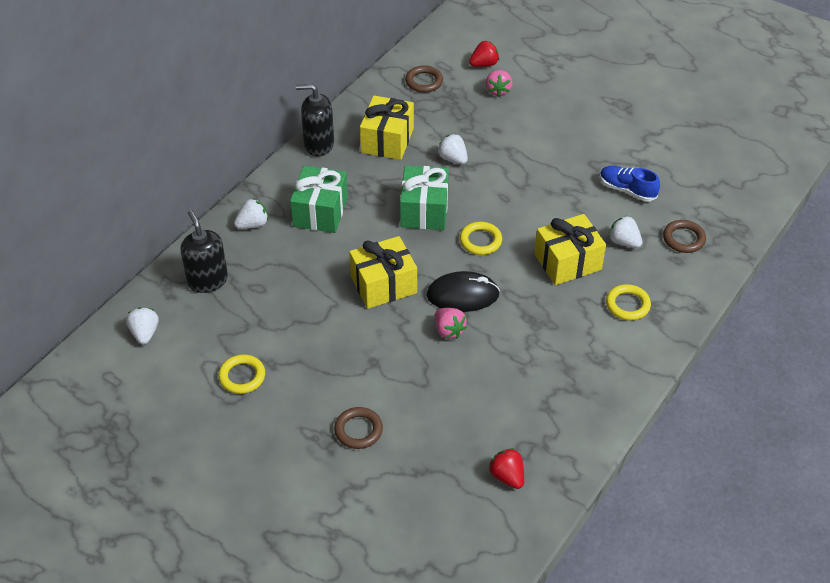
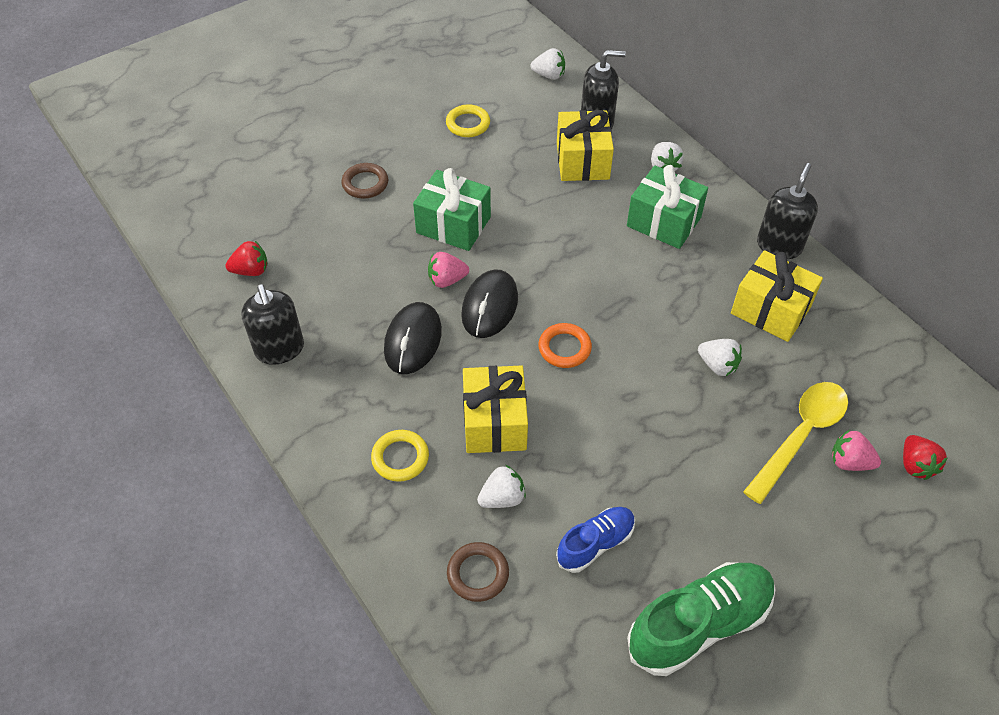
camera: 110 degrees right, 5 degrees up
yellow gift [349,236,417,309] -> yellow gift moved to [557,110,614,181]
green gift [400,166,449,230] -> green gift moved to [413,168,491,251]
brown ring [405,65,443,93] -> none
white strawberry [437,134,468,164] -> white strawberry turned 60 degrees clockwise [698,339,742,376]
yellow ring [460,222,502,255] -> orange ring [538,323,592,368]
none -> black soap dispenser [241,284,304,365]
none -> black mouse [384,302,442,374]
none -> green shoe [627,562,776,676]
none -> yellow spoon [743,382,848,504]

